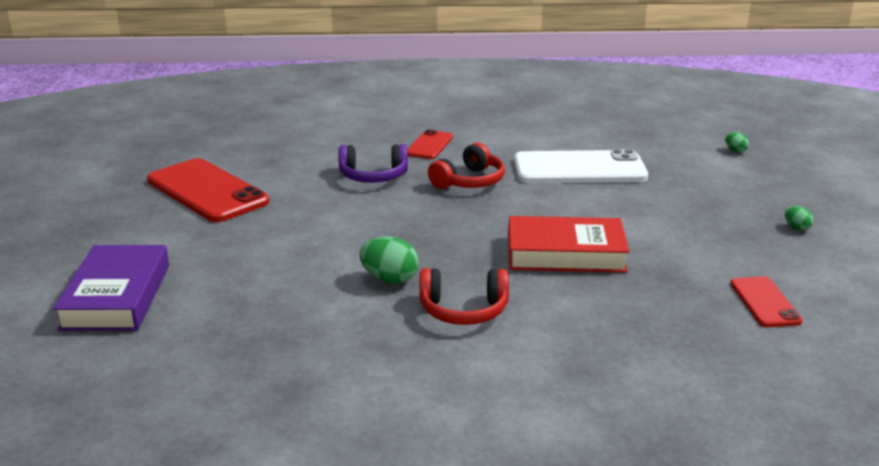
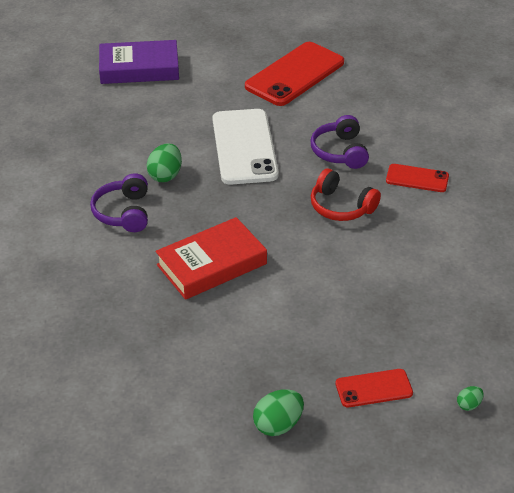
camera: 85 degrees right, 15 degrees up
red headphones [419,268,509,325] -> purple headphones [90,173,148,232]
red book [508,216,630,273] -> red book turned 60 degrees clockwise [156,217,267,300]
white phone [514,149,648,183] -> white phone moved to [213,109,279,185]
red phone [730,276,803,327] -> red phone moved to [336,369,413,407]
green egg [785,206,814,230] -> green egg [253,389,304,436], size x1.85

